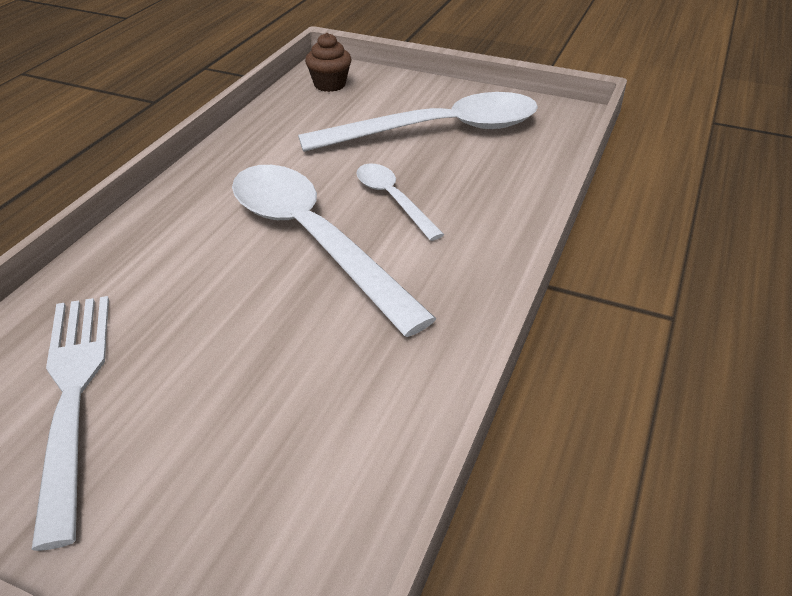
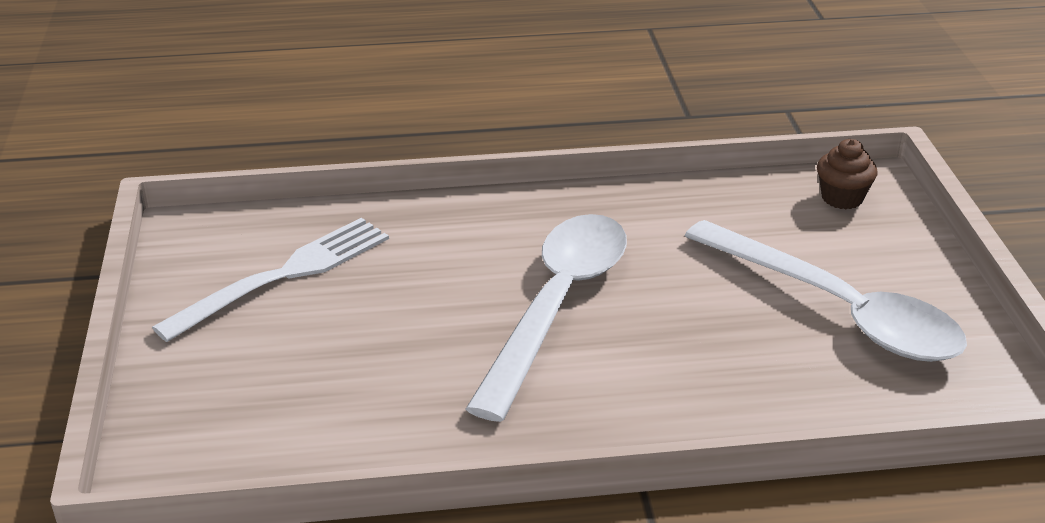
camera: 60 degrees right, 5 degrees down
white spoon [356,163,444,241] -> none

